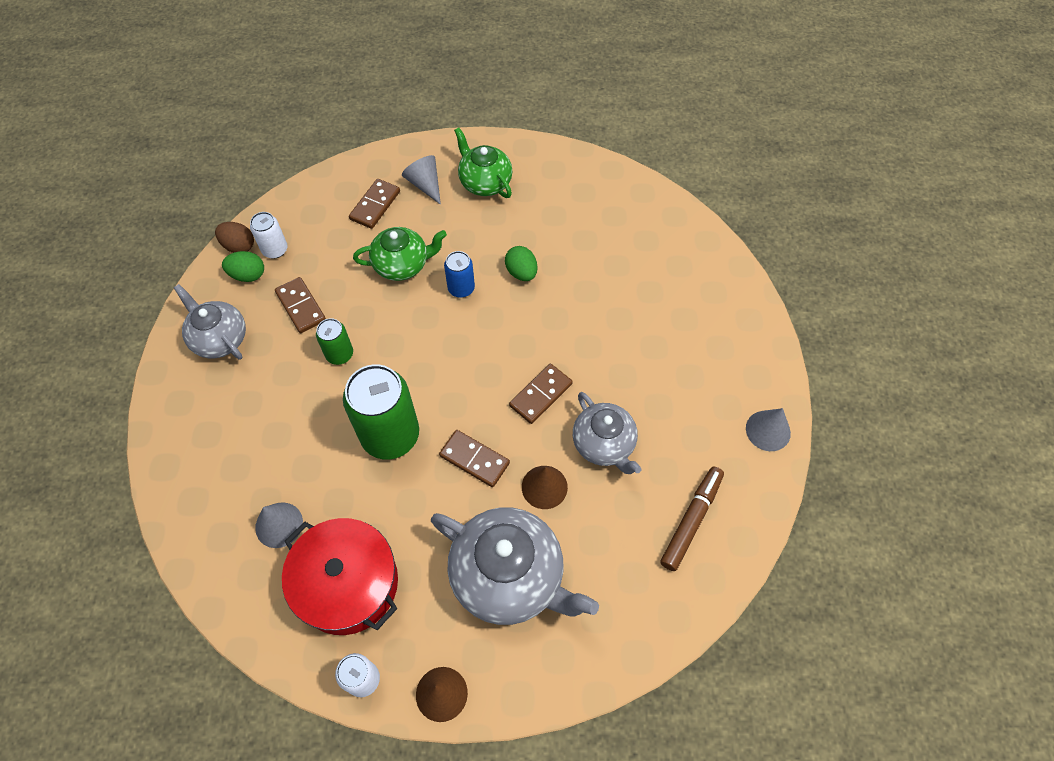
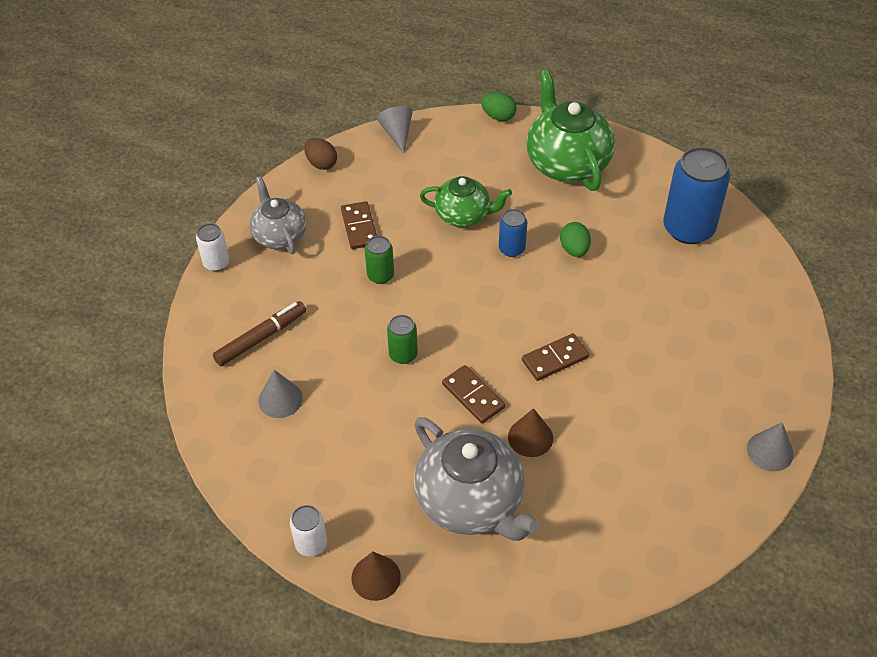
camera: 20 degrees right, 10 degrees down
green egg [222,251,264,282] -> green egg moved to [481,93,517,121]
white can [250,212,288,259] -> white can moved to [196,223,230,271]
red pot [282,518,398,635] -> none
green can [343,364,419,460] -> green can [387,315,418,364], size x0.50
brown domino [349,179,400,229] -> none
grey cone [402,155,441,205] -> grey cone moved to [377,106,413,154]
green teapot [454,128,512,198] -> green teapot [526,69,615,191], size x1.62
grey teapot [573,392,642,474] -> none
brown marker [660,466,724,571] -> brown marker moved to [213,301,306,366]
none -> blue can [663,147,730,244]

